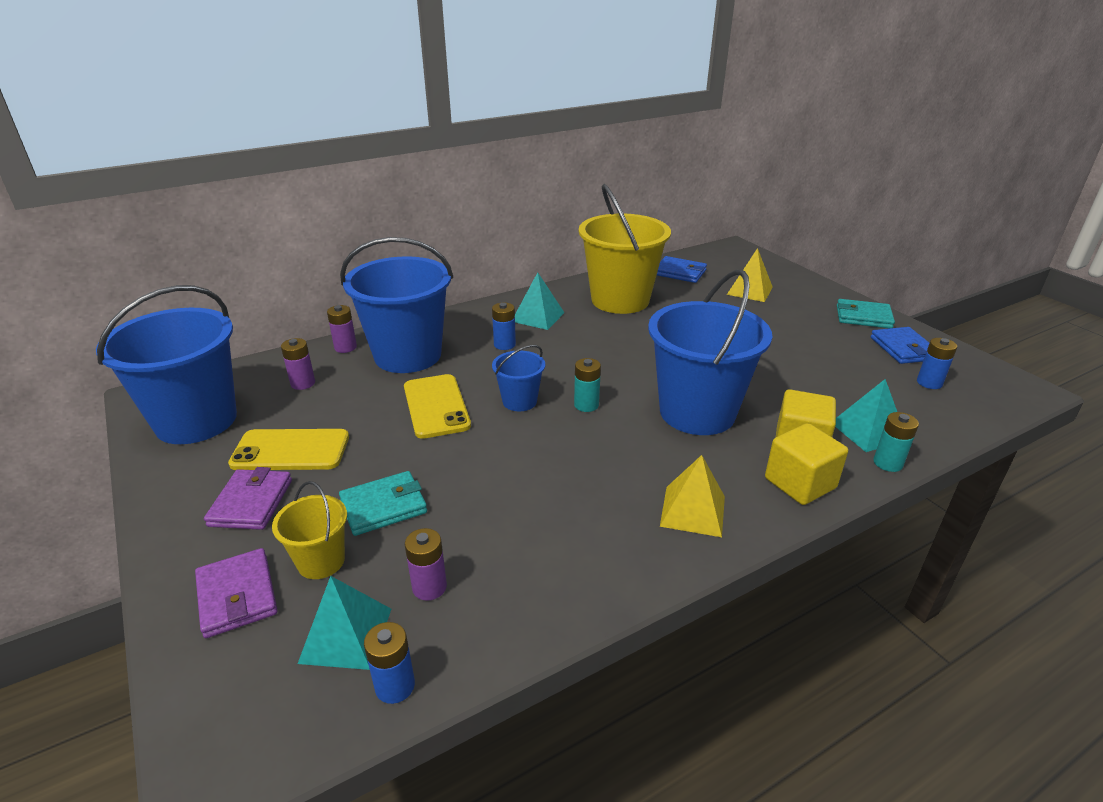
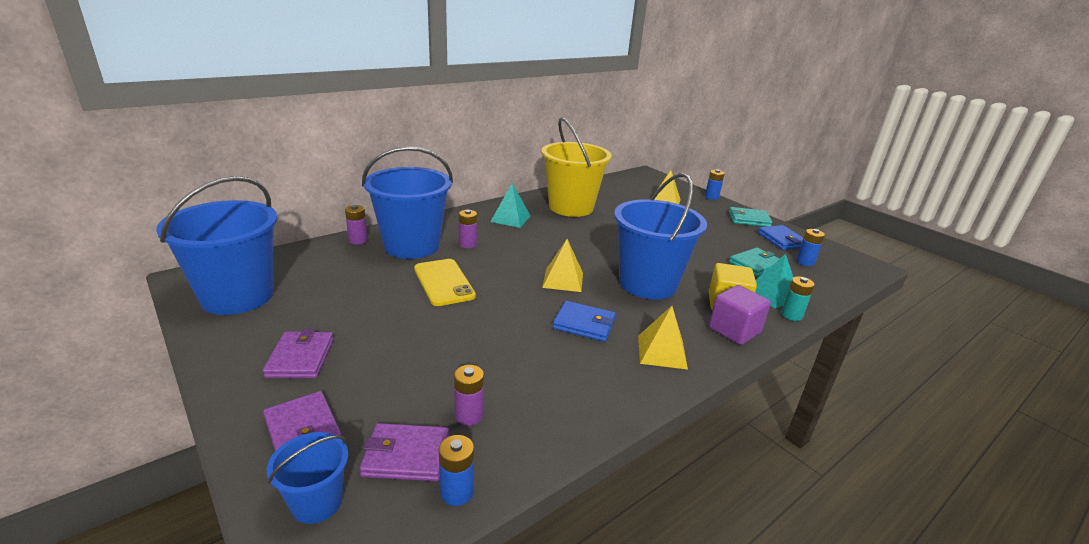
camera: 10 degrees left, 5 degrees down
yellow phone [228,429,349,470] -> none
yellow bucket [272,481,347,579] -> none
purple battery [281,338,315,390] -> purple battery moved to [459,210,477,248]
turquoise pyramid [298,576,391,670] -> purple wallet [359,423,449,481]
turquoise wallet [339,471,427,536] -> turquoise wallet moved to [729,248,780,277]
blue battery [492,302,516,350] -> blue battery moved to [705,169,725,200]
blue bucket [492,345,545,411] -> blue bucket moved to [267,432,348,524]
turquoise battery [574,358,601,412] -> yellow pyramid [542,239,583,292]
blue wallet [657,256,707,283] -> blue wallet moved to [553,301,616,342]
yellow cube [765,423,848,505] -> purple cube [709,285,771,345]

